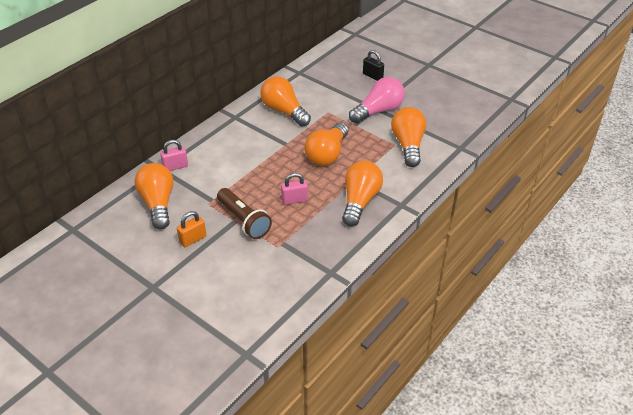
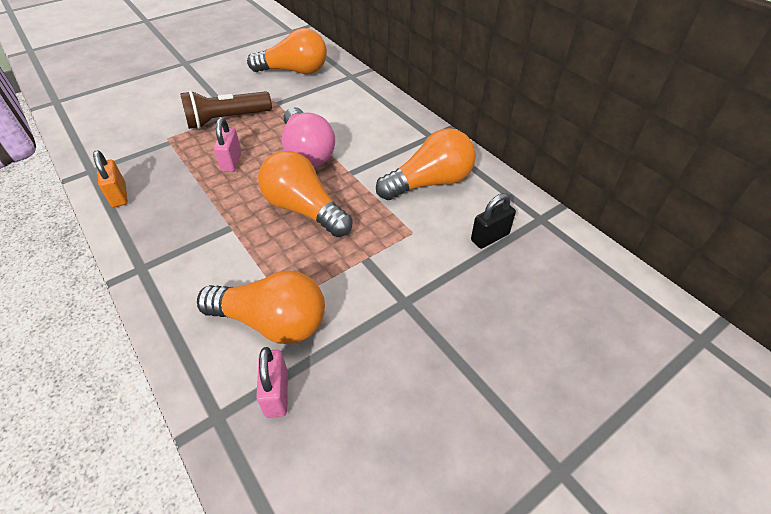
camera: 105 degrees right, 5 degrees up
pink padlock [160,140,188,171] -> pink padlock moved to [256,347,288,418]
orange padlock [177,211,206,247] -> orange padlock moved to [93,150,128,207]
orange light bulb [342,161,383,226] -> none
pink light bulb [349,77,405,123] -> pink light bulb moved to [282,107,335,167]
black padlock [363,50,384,81] -> black padlock moved to [471,193,516,249]

